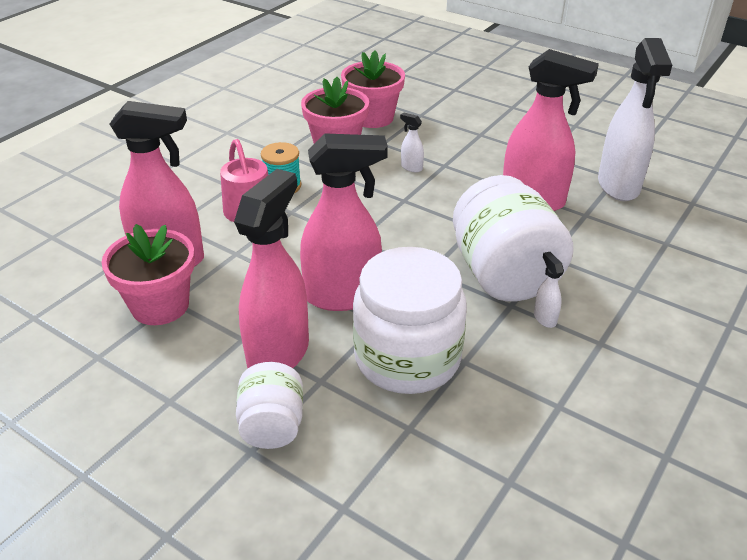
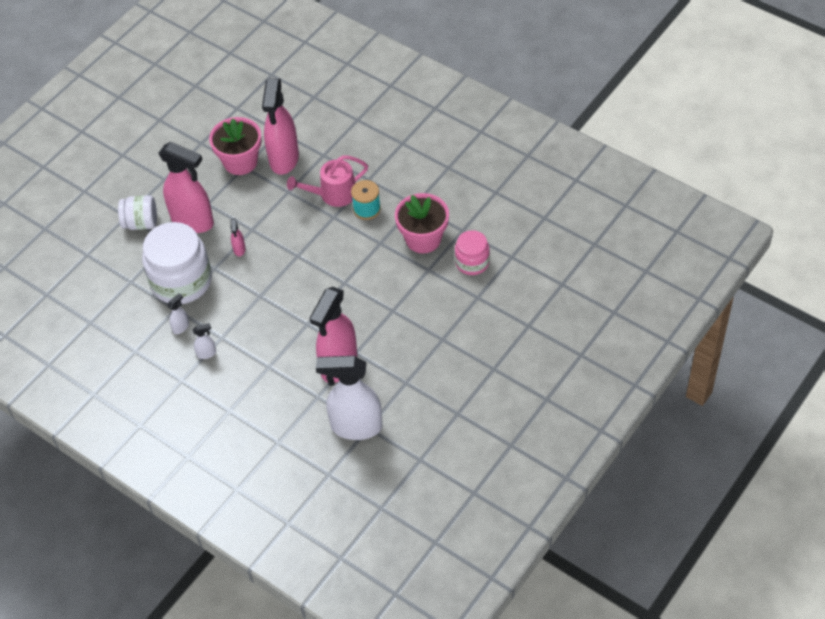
camera: 95 degrees right, 15 degrees up
pink spray bottle [300,133,388,311] -> pink spray bottle [230,219,246,256], size x0.40
pink flower pot [341,50,405,128] -> pink jar [455,230,490,275]
white spray bottle [400,112,424,172] -> white spray bottle moved to [167,293,189,334]
white jar [453,175,574,302] -> none

